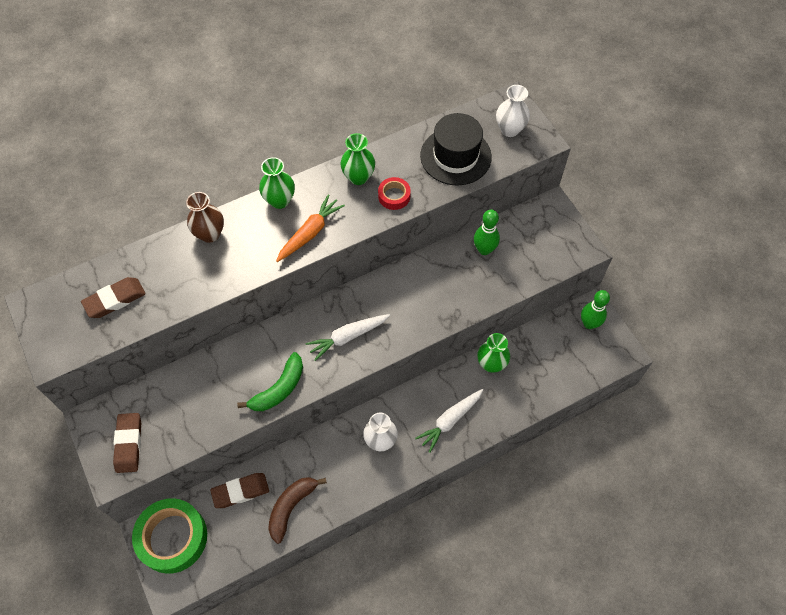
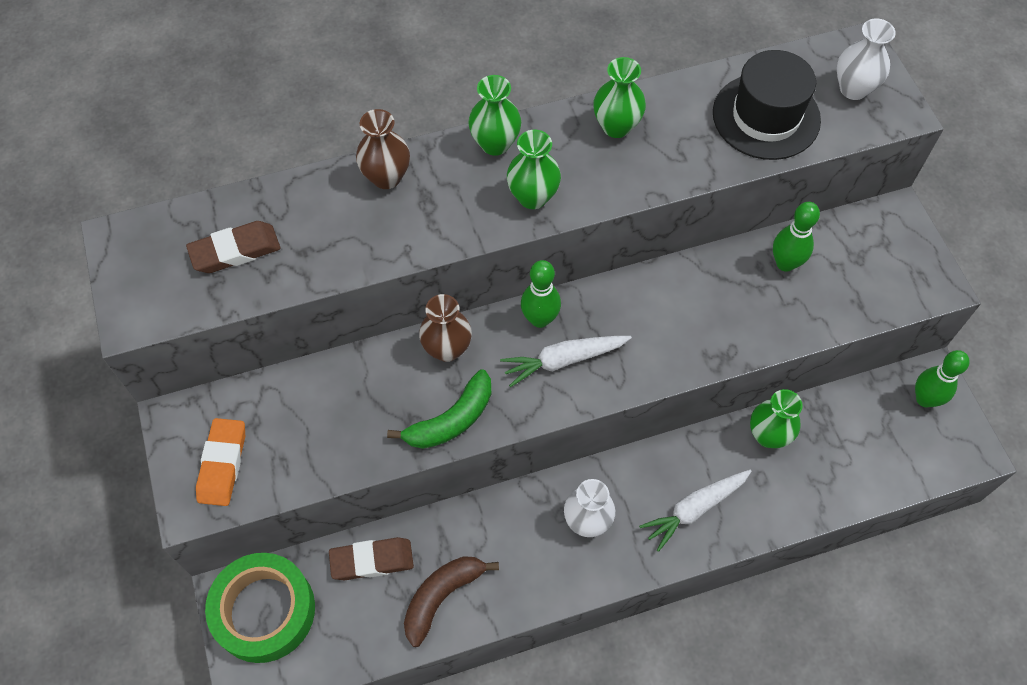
camera: 10 degrees right, 0 degrees up
brown eraser [113,413,141,473] -> orange eraser [196,418,245,506]
orange carrot [276,194,345,262] -> green vase [507,130,561,209]
red tape [378,177,411,210] -> none
none -> brown vase [419,294,472,362]
none -> green bowling pin [521,260,561,328]

